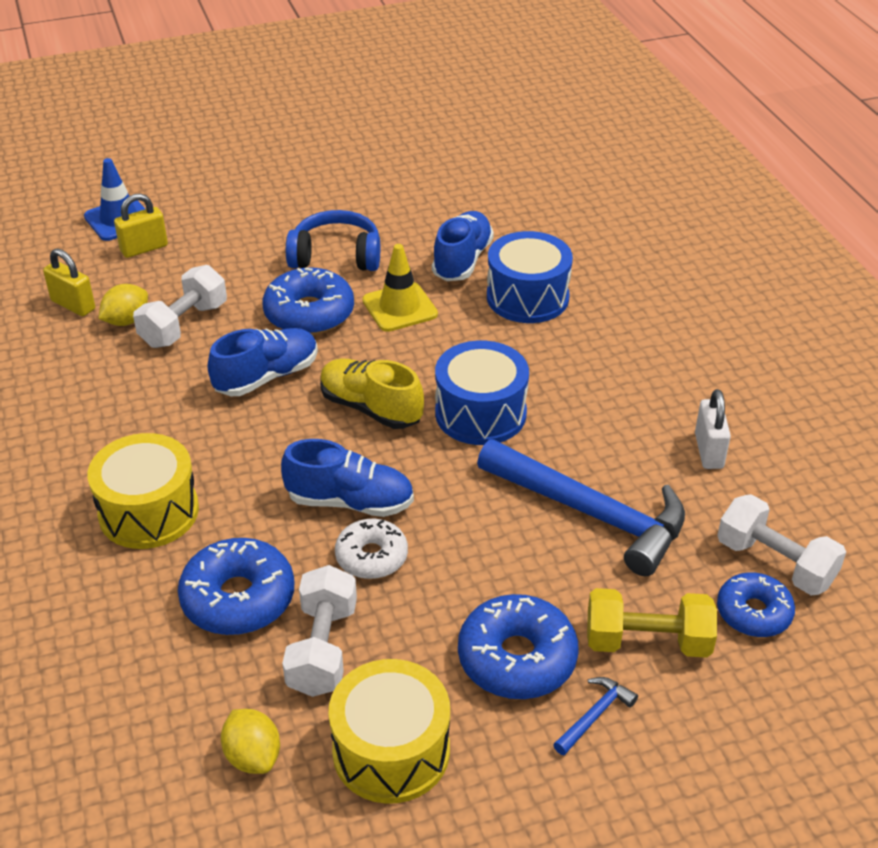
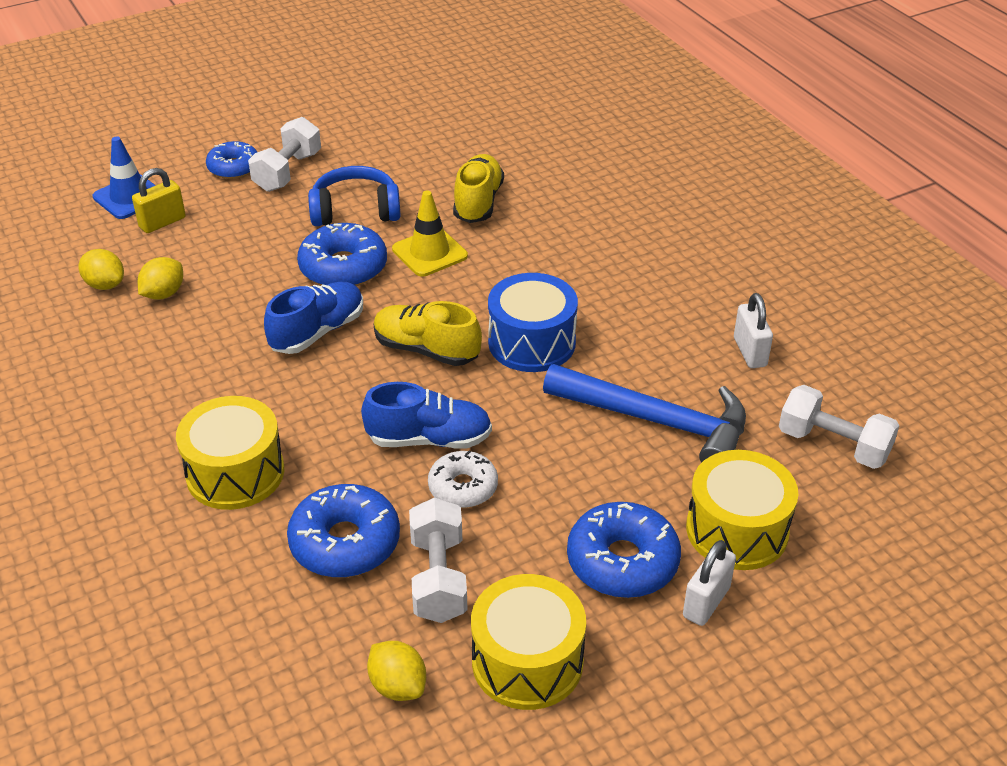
camera: 10 degrees left, 0 degrees up
yellow padlock [43,249,95,316] -> yellow lemon [79,249,124,290]
white dumbbell [133,265,227,348] -> white dumbbell moved to [248,117,321,192]
blue shoe [432,211,494,281] -> yellow shoe [453,154,504,223]
blue drum [487,231,573,323] -> none
blue hammer [553,677,638,755] -> white padlock [683,540,736,626]
yellow dumbbell [587,588,717,658] -> yellow drum [686,450,798,570]
blue donut [717,572,795,637] -> blue donut moved to [206,141,257,179]

